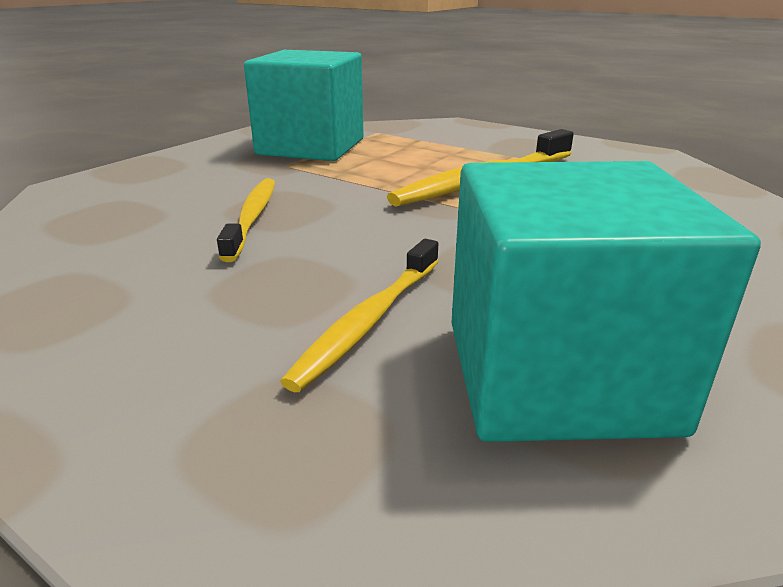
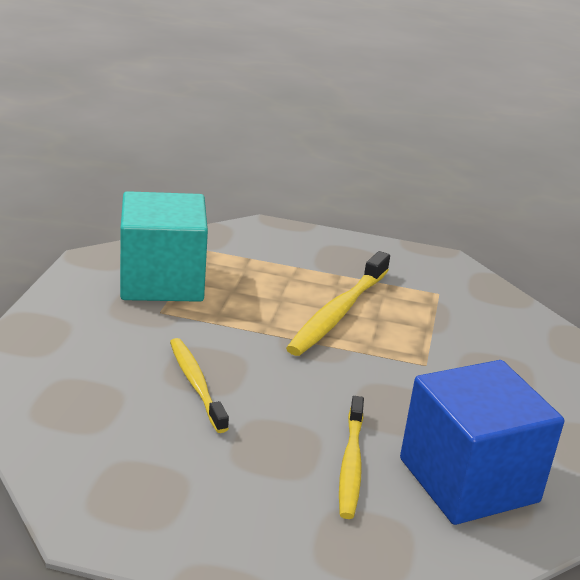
camera: 25 degrees left, 0 degrees up
turquoise cube [451,161,761,442] -> blue cube [400,360,564,525]

